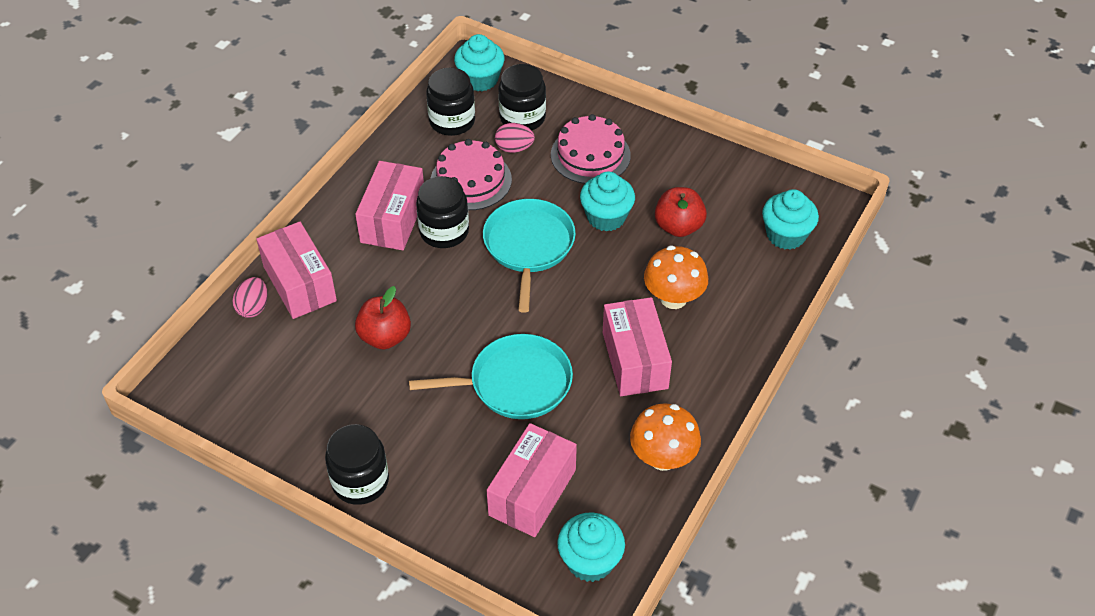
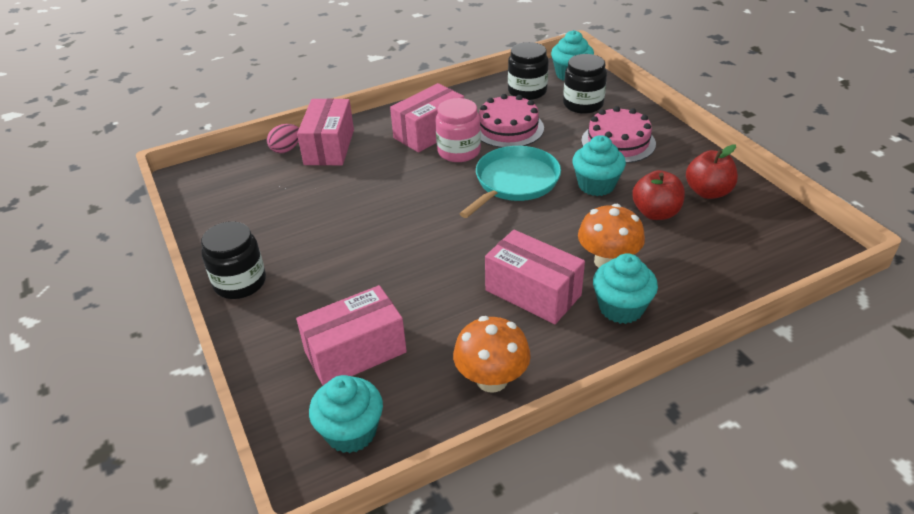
camera: 35 degrees right, 10 degrees down
red apple [355,286,411,349] -> red apple moved to [686,145,738,199]
turquoise pan [409,334,573,419] -> none
black jar [416,176,469,248] -> pink jar [435,98,481,162]
pink egg [495,123,535,153] -> none
pink box [603,297,672,396] -> pink box turned 75 degrees counterclockwise [485,230,585,324]
turquoise cupcake [762,189,819,250] -> turquoise cupcake moved to [593,253,658,324]

